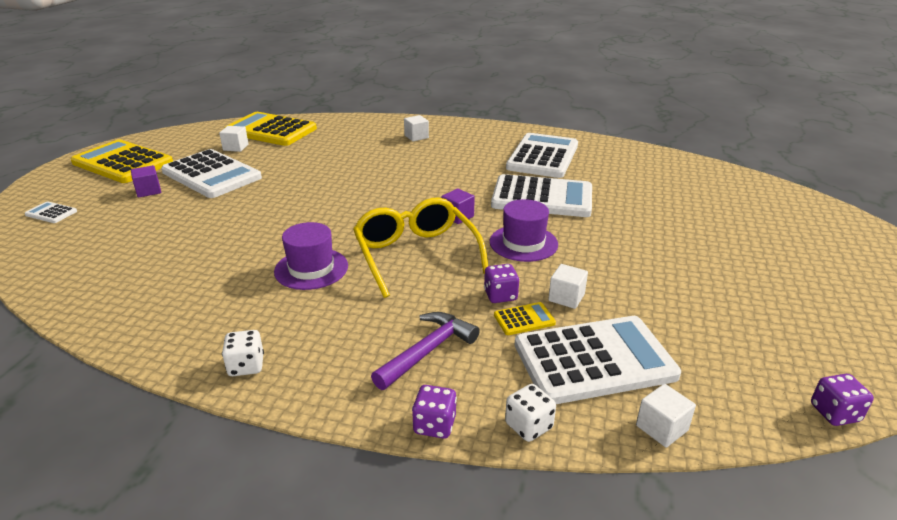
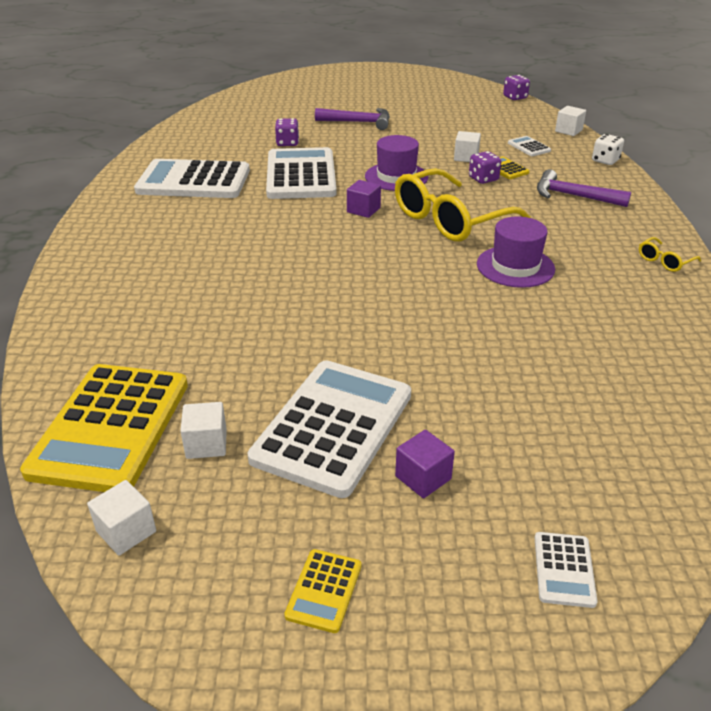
camera: 105 degrees left, 5 degrees up
yellow calculator [71,139,173,183] -> yellow calculator [284,549,361,633], size x0.41
white dice [222,330,264,376] -> yellow glasses [639,237,701,272]
white cube [404,115,429,141] -> white cube moved to [87,480,156,556]
purple dice [412,385,457,439] -> purple dice moved to [275,118,299,146]
white calculator [515,316,681,404] -> white calculator [508,136,551,156], size x0.41
none -> purple hammer [315,108,390,130]

